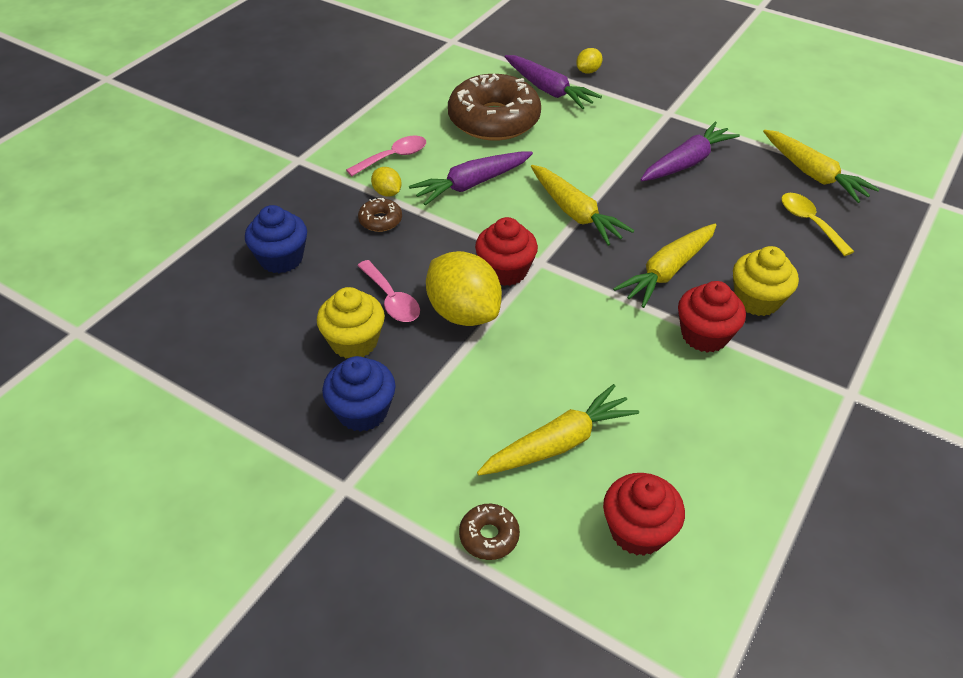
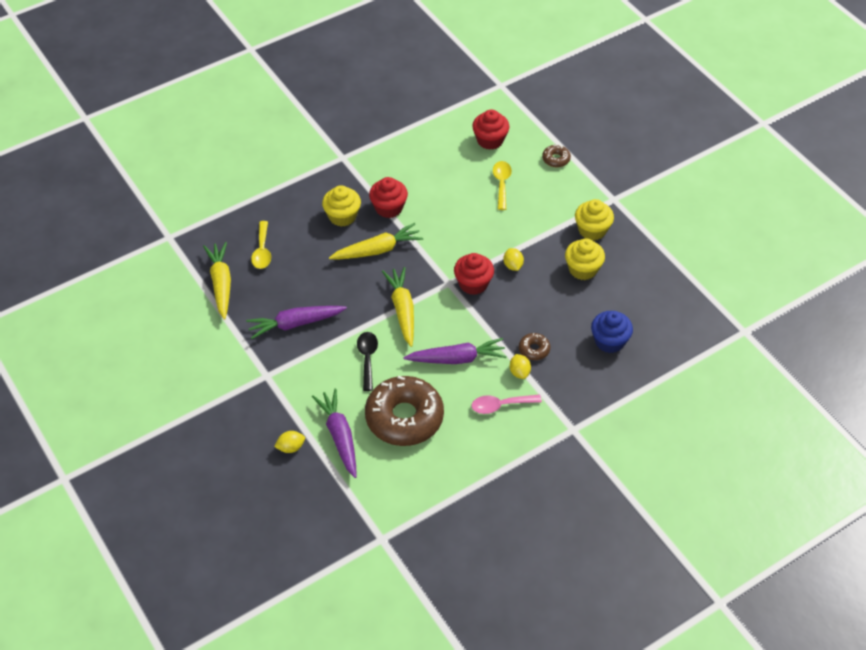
camera: 155 degrees left, 5 degrees up
blue cupcake [322,356,396,432] -> yellow cupcake [575,199,614,241]
pink spoon [357,260,420,322] -> none
yellow lemon [426,251,502,326] -> yellow lemon [503,248,524,271], size x0.47
yellow carrot [477,384,639,475] -> yellow spoon [493,161,512,210]
none -> black spoon [357,332,378,391]

